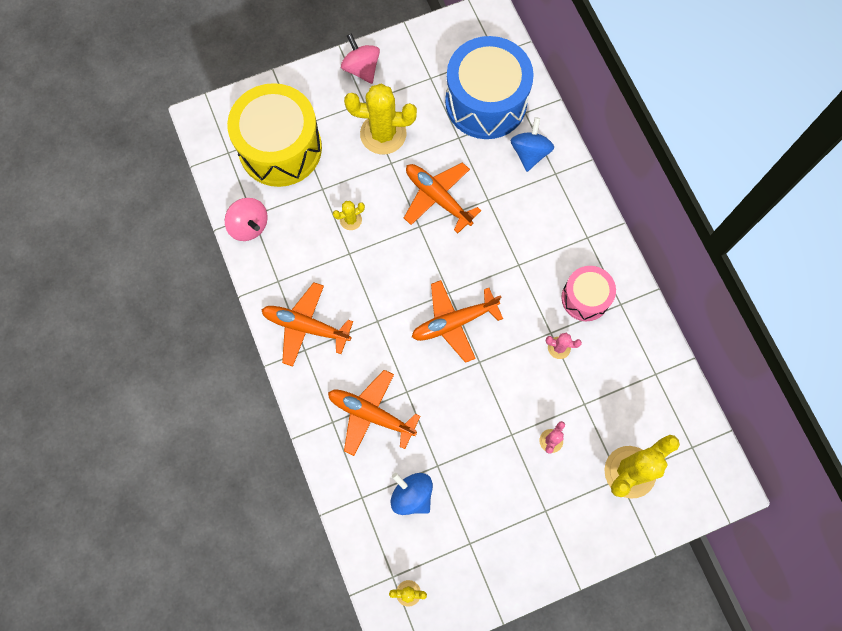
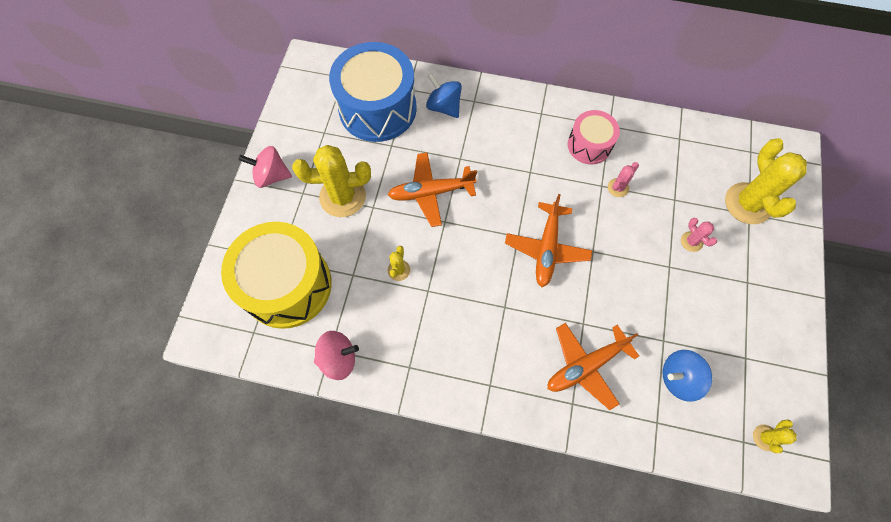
camera: 55 degrees left, 5 degrees down
orange plane [262,282,353,367] -> none
yellow cactus [344,83,417,155] -> yellow cactus turned 45 degrees clockwise [292,145,371,217]

